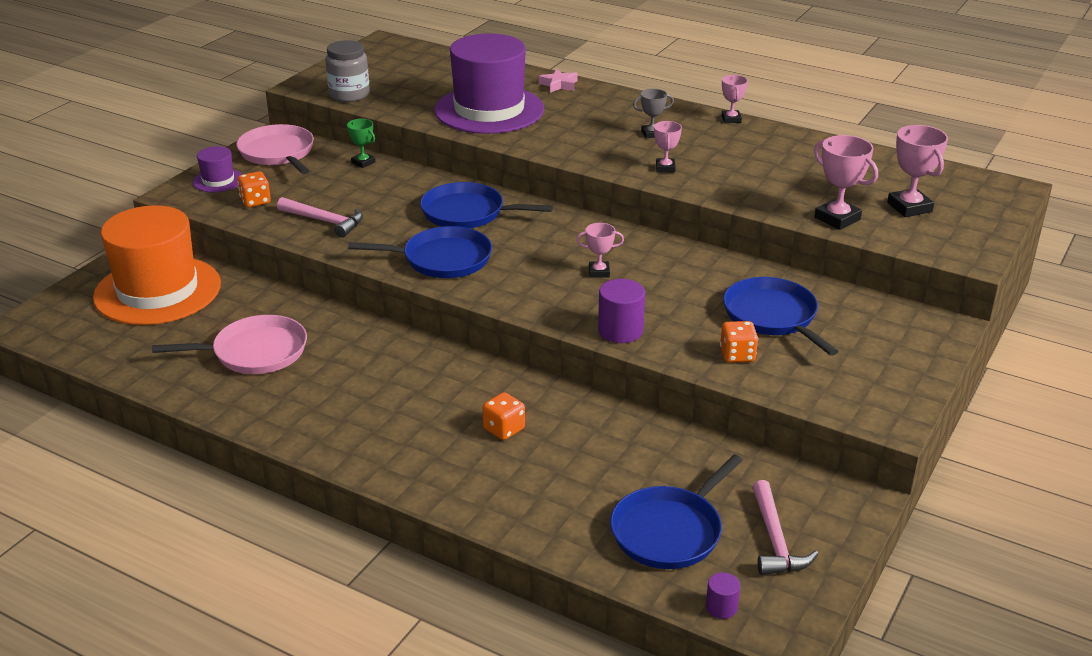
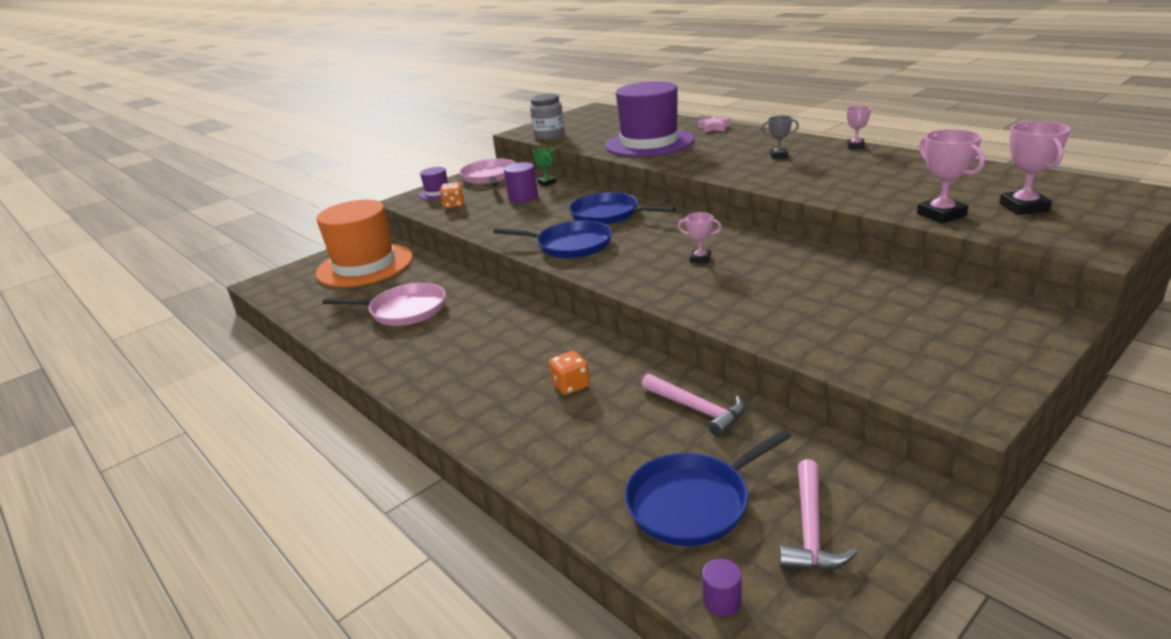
camera: 20 degrees right, 5 degrees down
pink hammer [277,197,363,238] -> pink hammer moved to [642,374,745,437]
purple cylinder [598,279,645,343] -> purple cylinder moved to [504,162,538,203]
pink trophy [654,121,682,173] -> none
orange dice [720,321,758,363] -> none
blue pan [723,277,838,356] -> none

